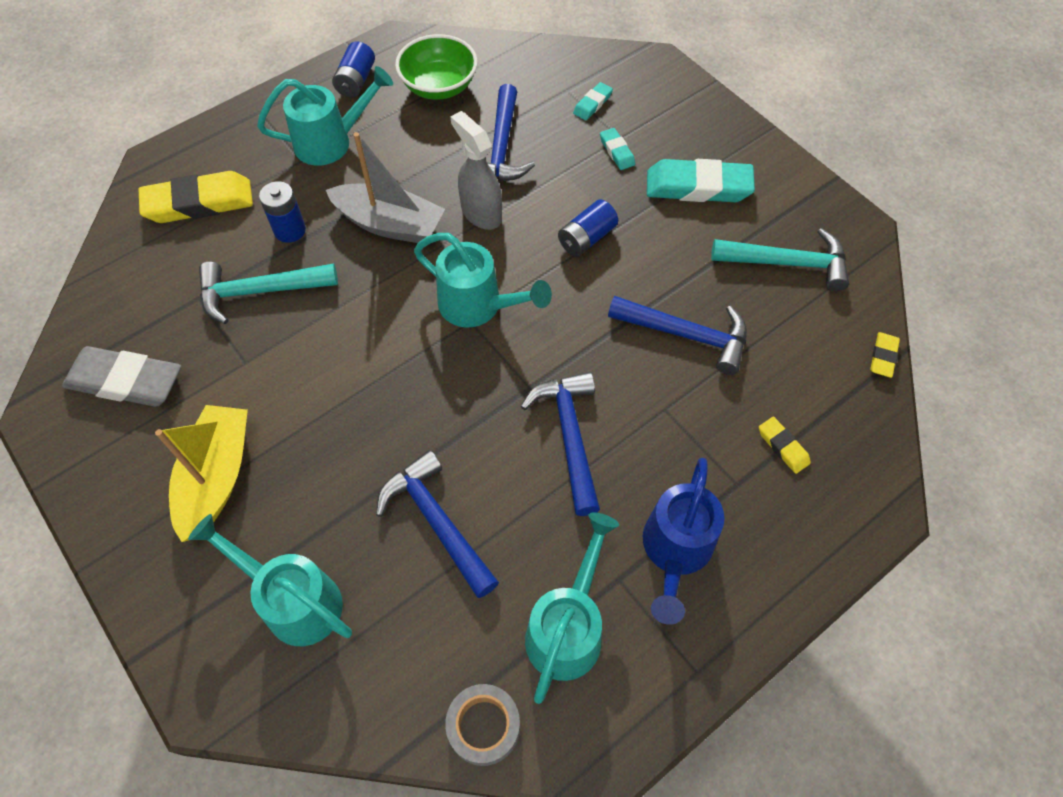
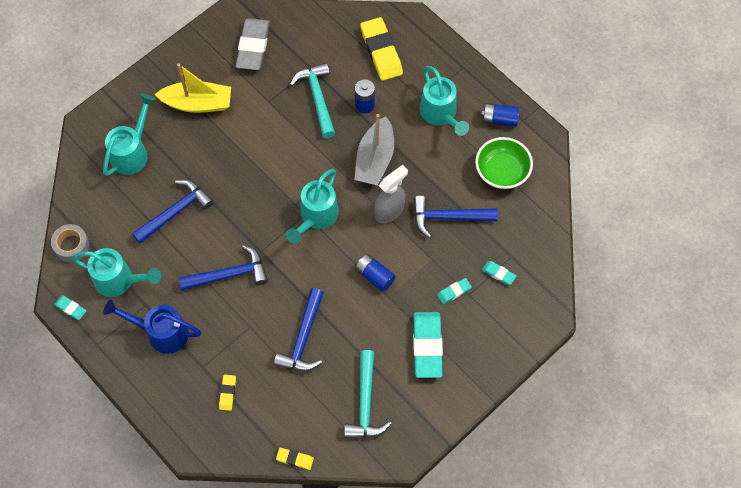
camera: 85 degrees right, 5 degrees up
yellow eraser [759,417,811,474] -> yellow eraser turned 45 degrees counterclockwise [219,375,236,411]
none -> turquoise eraser [54,295,86,320]

